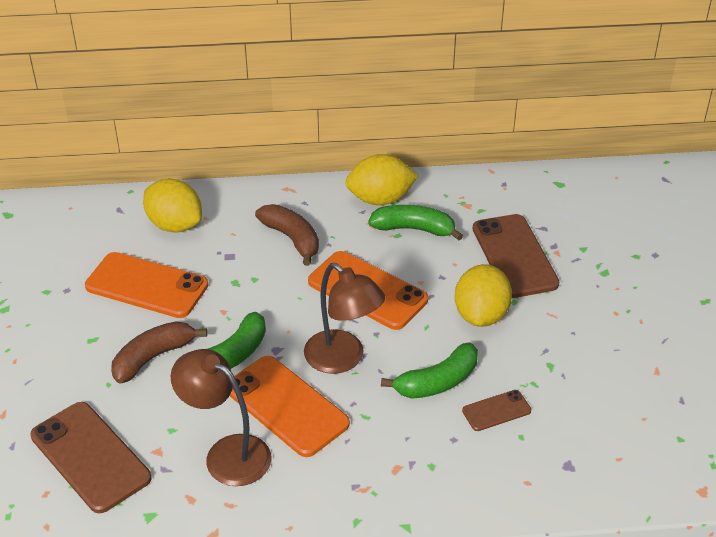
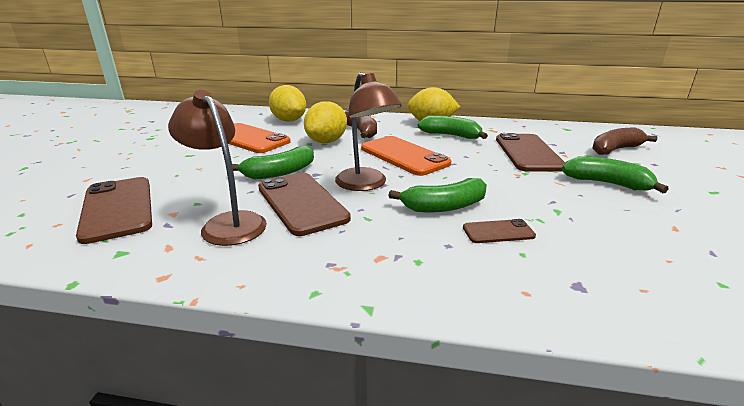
camera: 15 degrees right, 15 degrees down
brown banana [111,321,207,384] -> brown banana moved to [592,128,657,155]
orange phone [230,356,350,457] -> brown phone [258,173,351,236]
yellow lemon [455,264,512,327] -> yellow lemon moved to [304,101,347,143]
none -> green banana [562,156,668,193]

